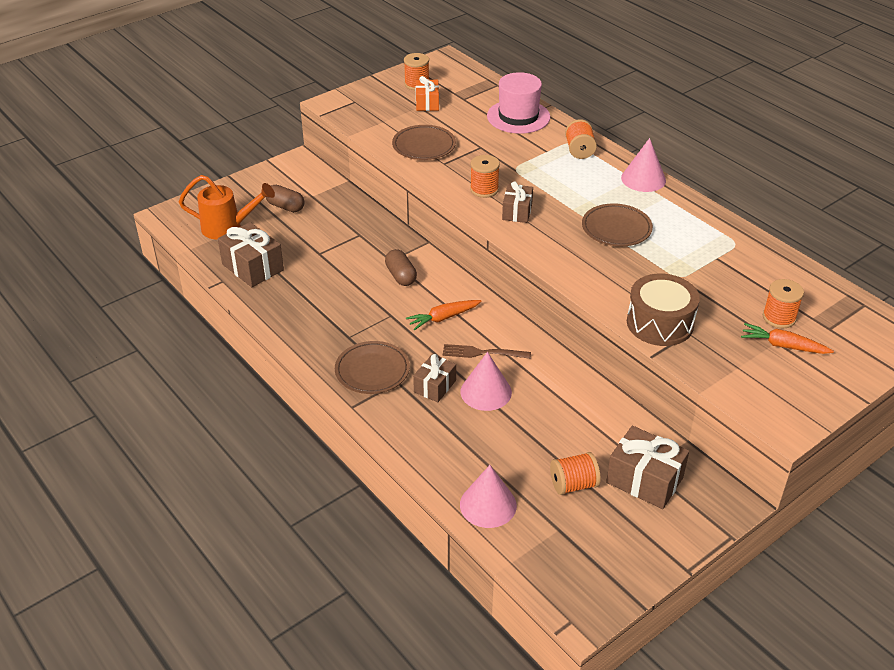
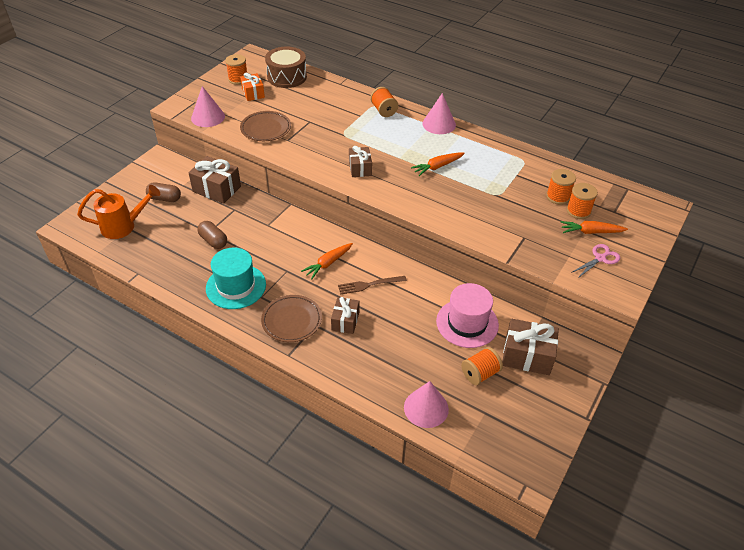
camera: 20 degrees left, 5 degrees up
brown gift [218,222,284,287] -> brown gift moved to [188,156,241,204]
brown capsule [385,249,417,286] -> brown capsule moved to [197,221,227,249]
pink cone [460,352,512,411] -> pink cone moved to [191,86,225,127]
orange spool [470,155,500,198] -> orange spool moved to [546,169,576,205]
pink hat [487,72,550,134] -> pink hat moved to [436,283,499,348]
brown plate [582,203,653,246] -> orange carrot [411,153,465,176]
brown drum [627,274,700,346] -> brown drum moved to [265,46,307,88]
none -> turquoise hat [206,248,266,309]
none -> pink scissors [571,244,620,279]

